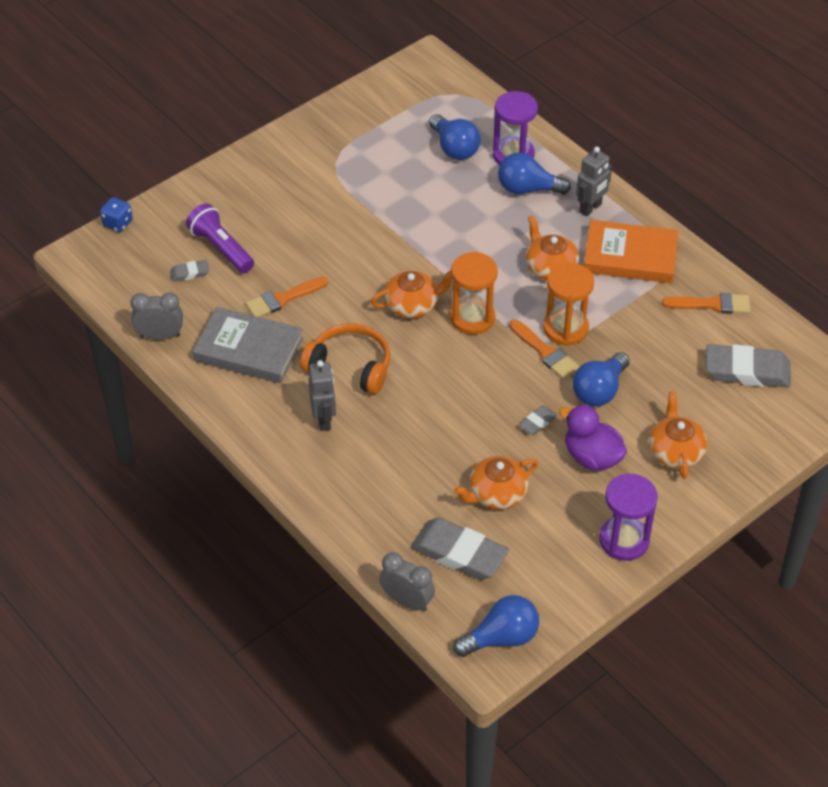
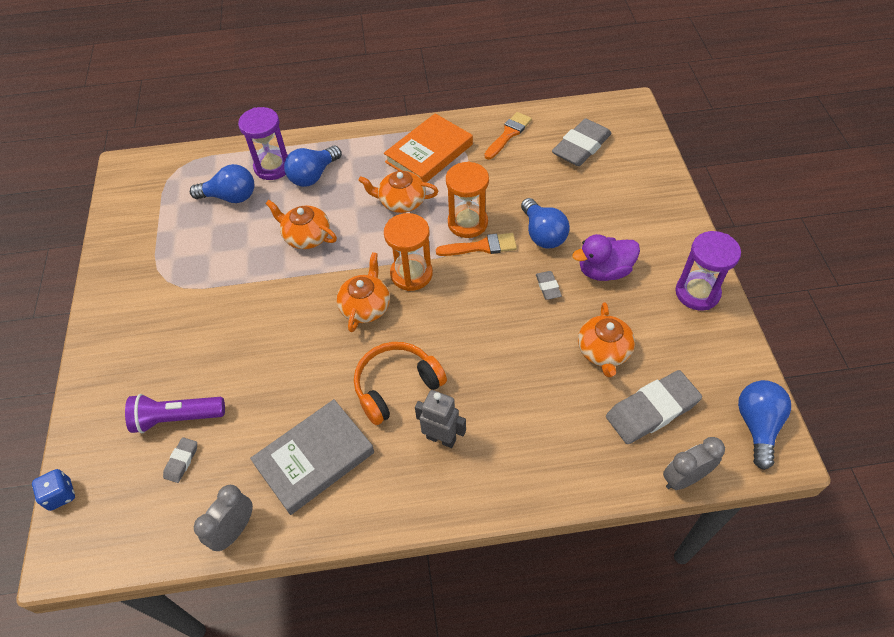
camera: 55 degrees left, 5 degrees up
orange brush [245,277,328,317] -> none
grey robot [576,147,612,217] -> none
orange teapot [649,391,707,479] -> orange teapot moved to [265,200,337,249]

